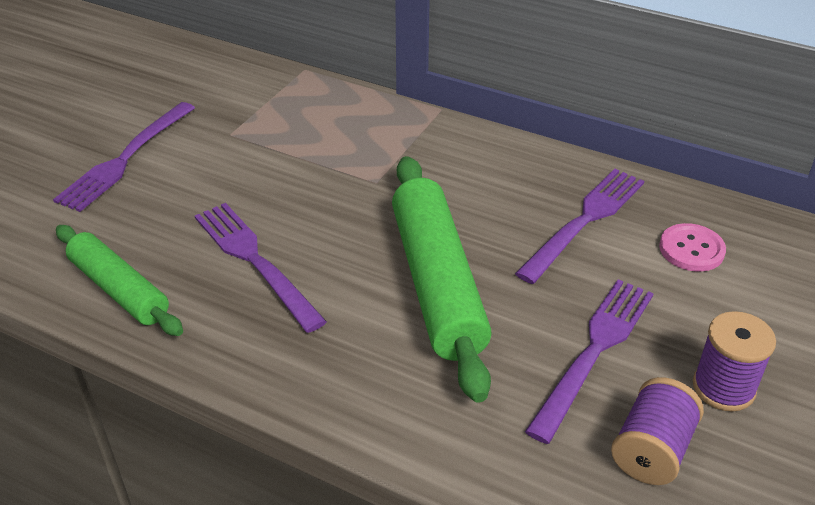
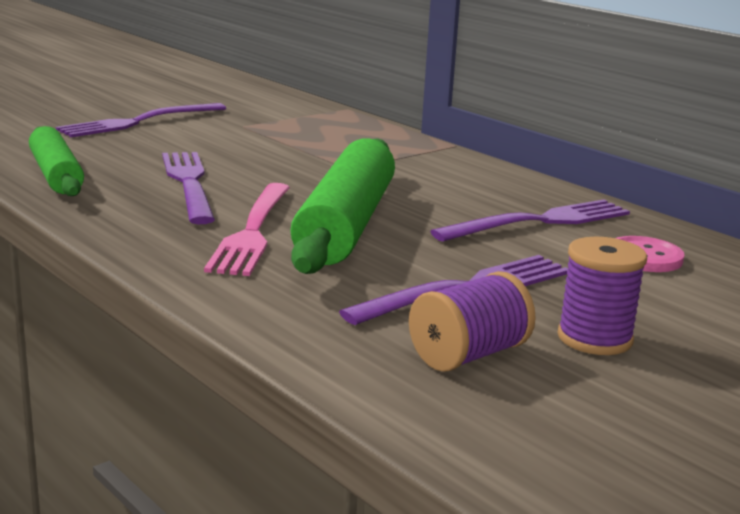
camera: 20 degrees right, 20 degrees down
none -> pink fork [204,183,290,276]

